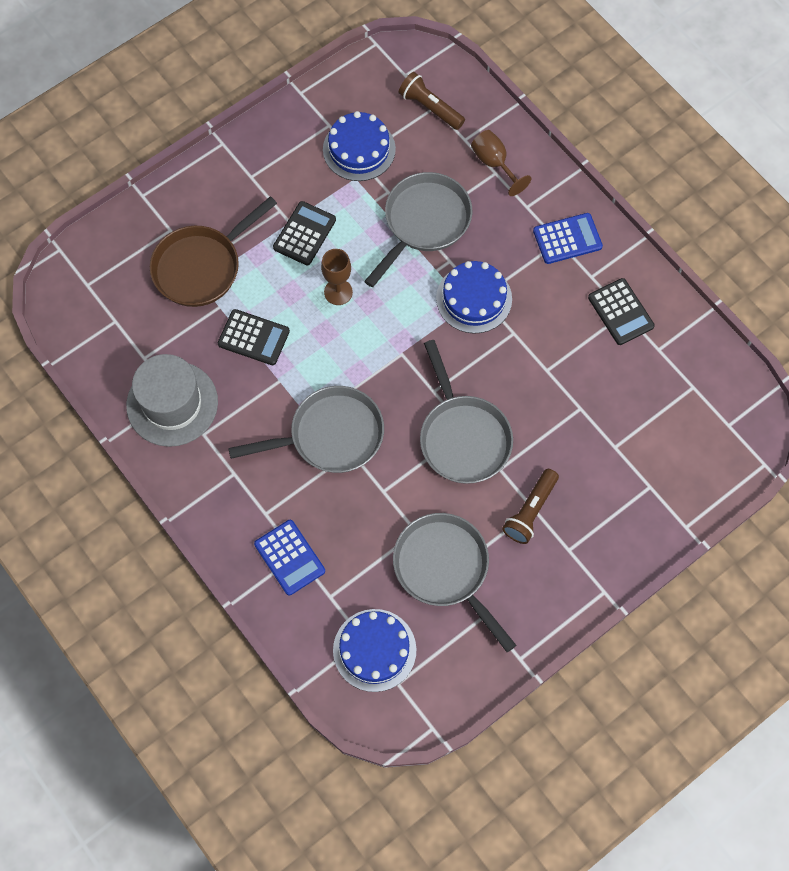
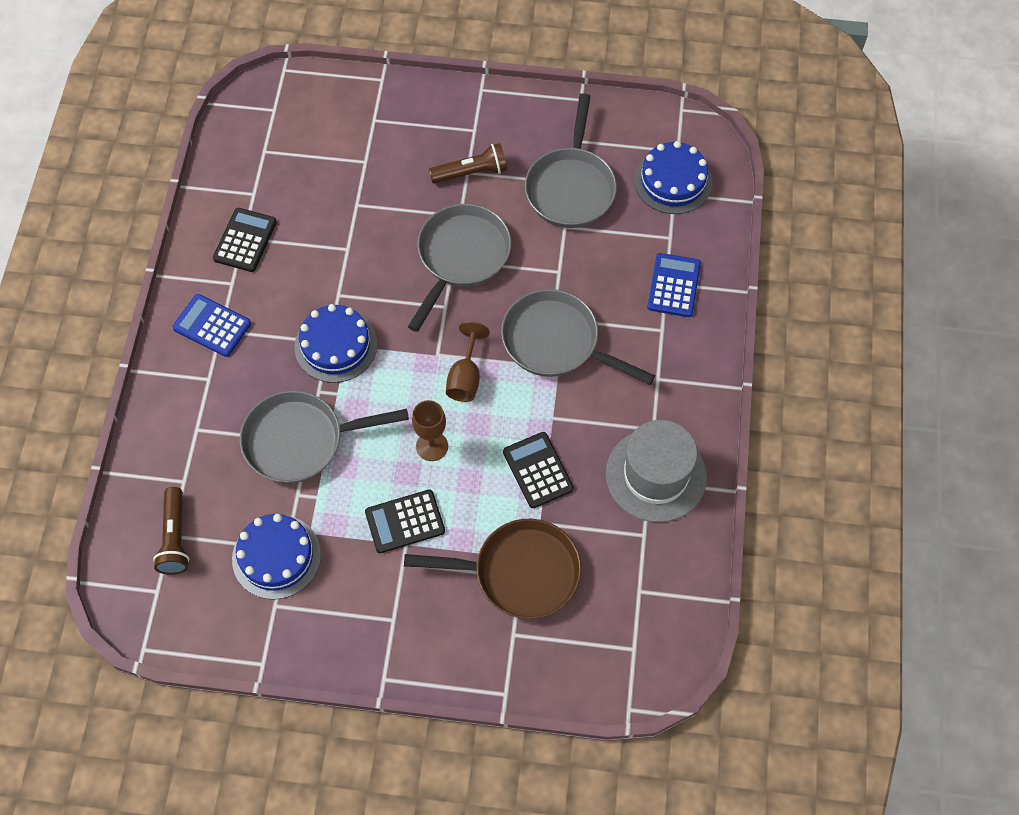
camera: 135 degrees left, 5 degrees down
brown goblet [471,130,532,196] -> brown goblet moved to [446,322,490,402]

